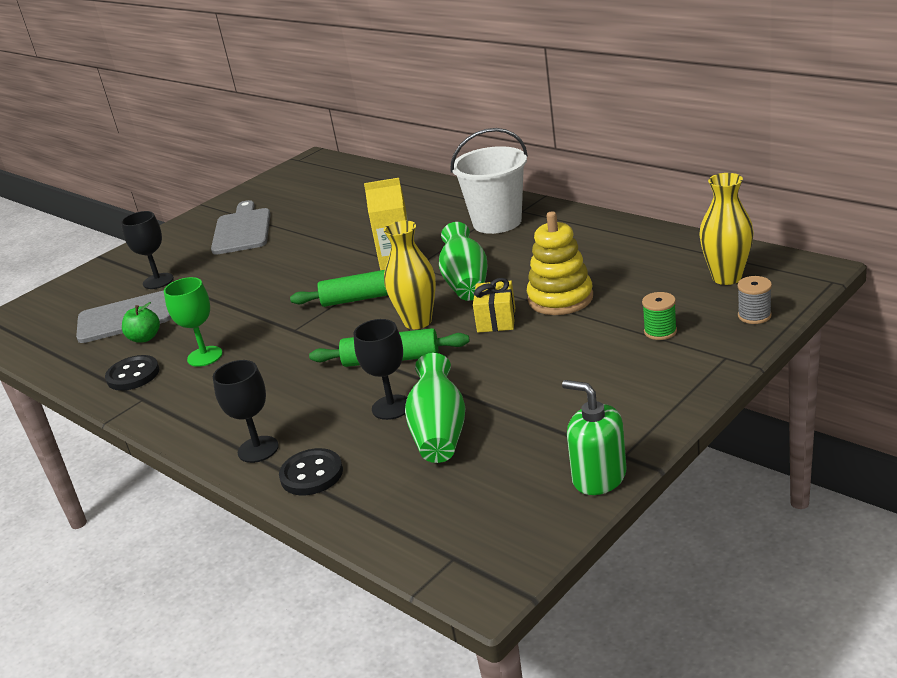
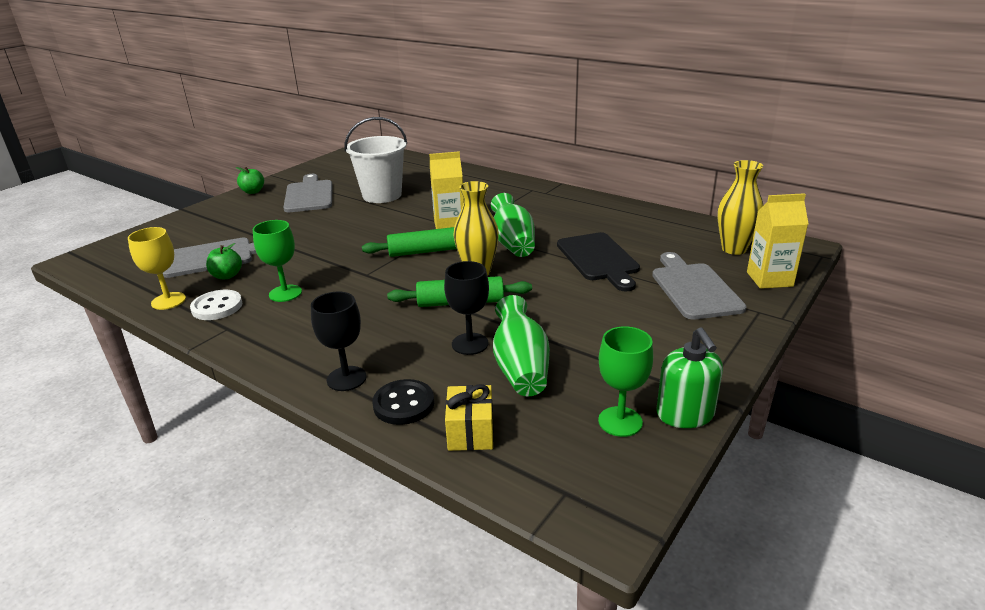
camera: 10 degrees left, 0 degrees up
black button [105,355,160,391] -> white button [190,290,242,320]
black goblet [121,211,174,289] -> none
white bucket [450,128,528,234] -> white bucket moved to [344,117,407,203]
yellow gift [473,278,515,333] -> yellow gift moved to [445,384,494,451]
yellow stacking toy [527,211,593,315] -> black cutting board [557,232,640,292]
green soap dispenser [562,380,627,495] -> green soap dispenser turned 135 degrees counterclockwise [656,327,723,428]
green spool [642,292,677,340] -> grey cutting board [652,252,747,320]
grey spool [737,276,772,324] -> yellow carton [747,193,808,289]
none -> yellow goblet [128,227,186,310]
none -> green apple [236,167,264,194]
none -> green goblet [598,326,653,437]

